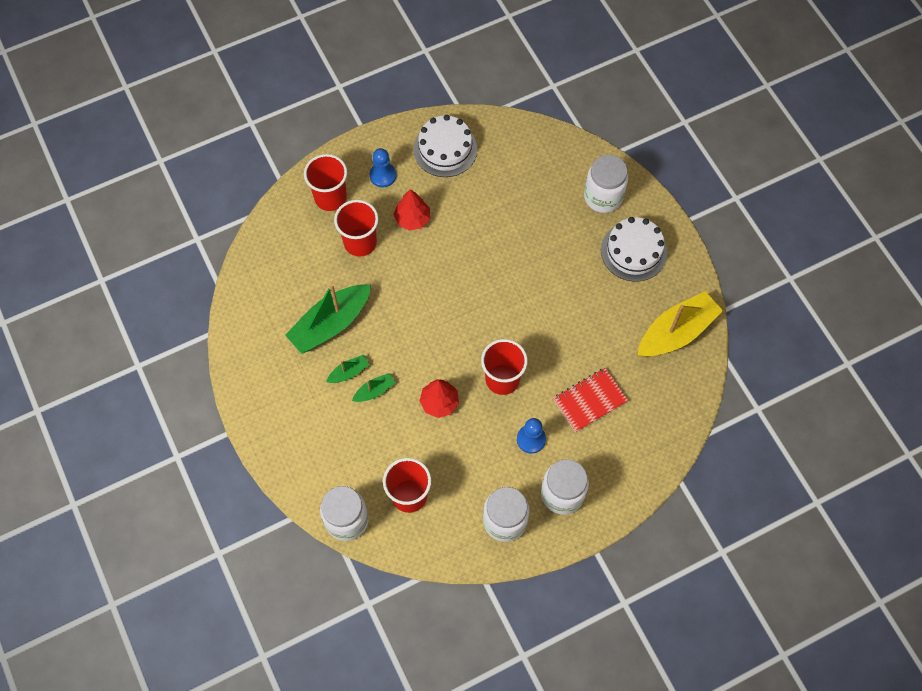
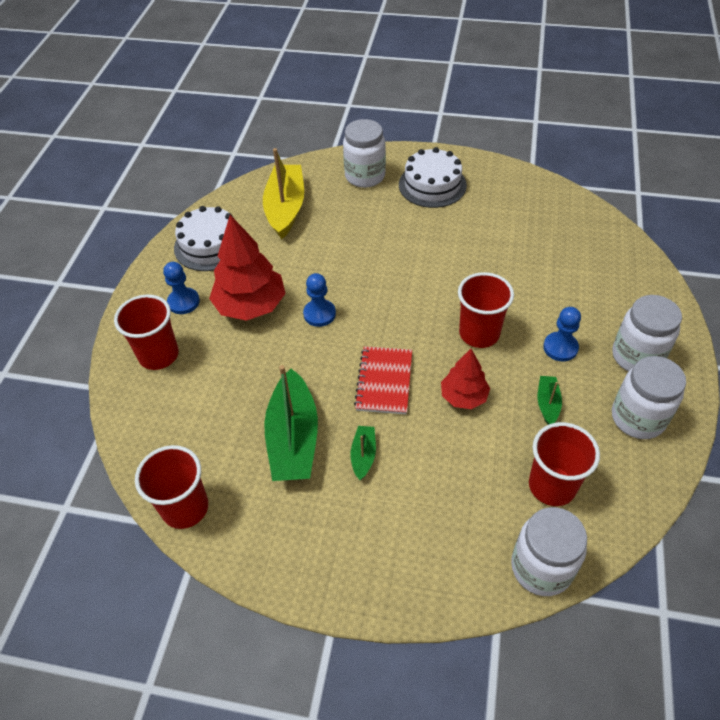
camera: 50 degrees left, 15 degrees down
red cup [334,200,379,257] -> red cup moved to [135,445,208,529]
green boat [352,373,396,402] -> green boat moved to [538,376,562,425]
red tree [393,189,430,231] -> red tree [209,215,286,321], size x1.70
red notebook [553,368,628,432] -> red notebook moved to [354,346,412,414]
yellow boat [638,291,723,357] -> yellow boat moved to [263,148,304,239]
none -> blue pawn [303,273,336,327]

